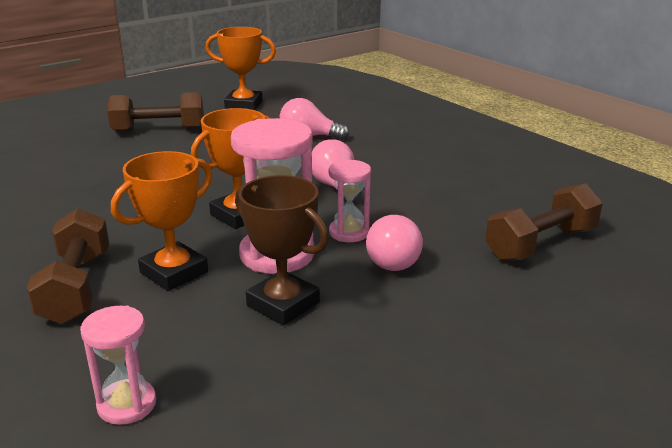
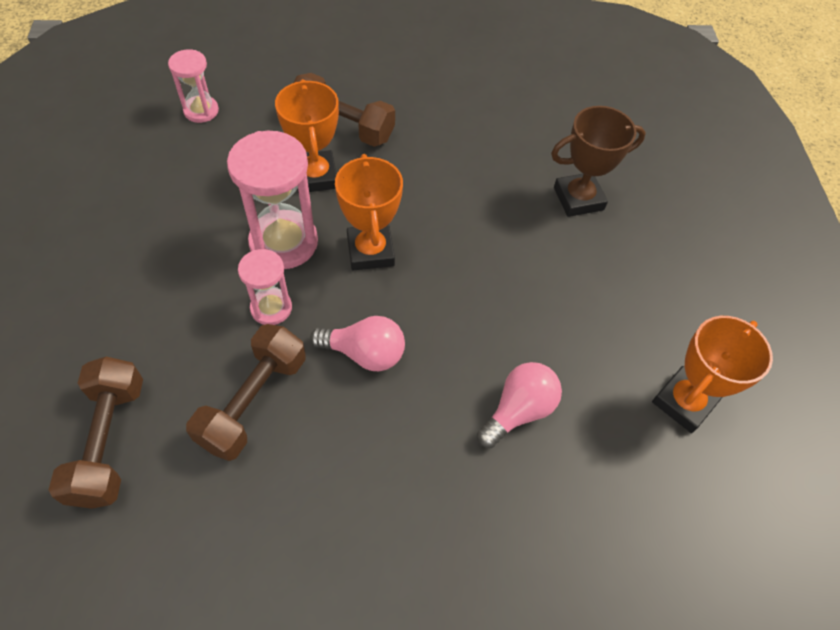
camera: 120 degrees right, 30 degrees up
brown dumbbell [107,92,204,132] -> brown dumbbell moved to [186,324,306,461]
brown trophy [235,175,329,326] -> brown trophy moved to [551,106,646,217]
pink light bulb [366,215,423,271] -> none

